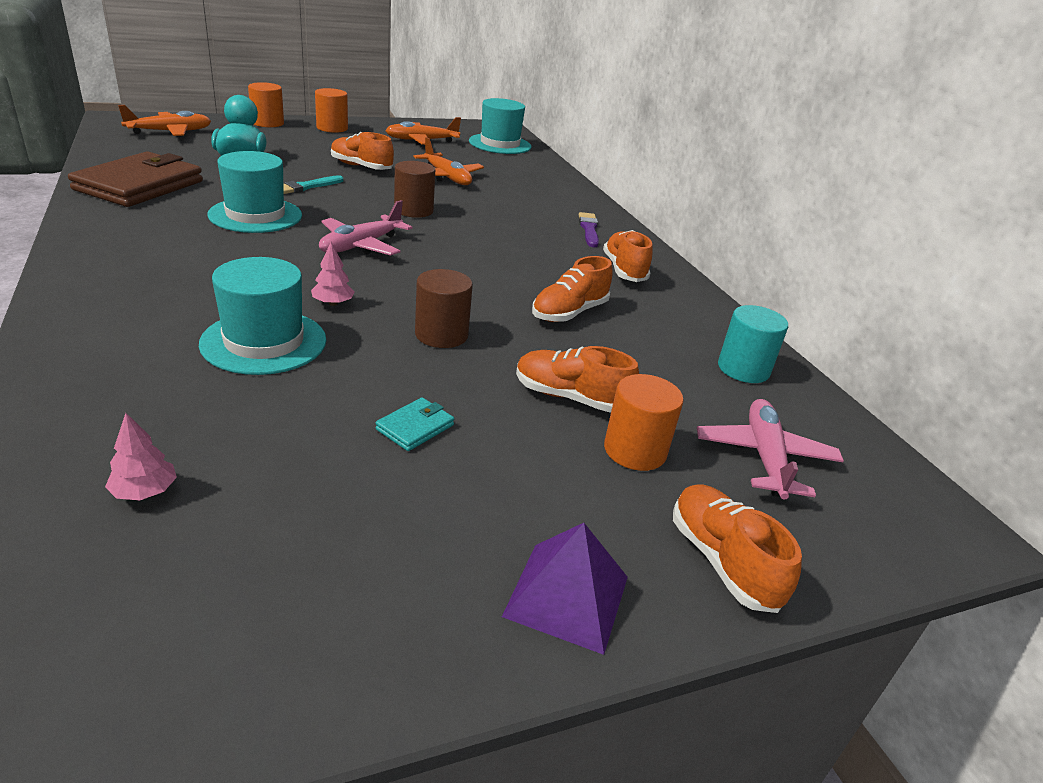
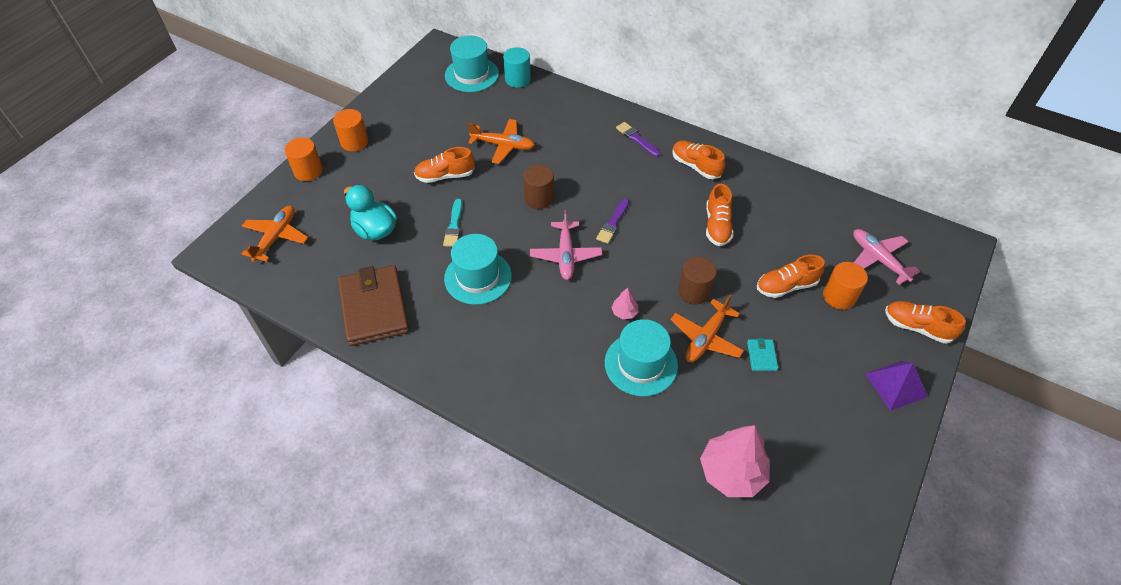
camera: 35 degrees left, 20 degrees up
pink tree [105,413,177,500] -> pink tree [700,425,770,497], size x2.18
orange plane [385,117,461,145] -> orange plane moved to [670,295,744,362]
turquoise cylinder [718,305,788,383] -> turquoise cylinder moved to [503,47,531,88]
none -> purple brush [596,198,629,244]

